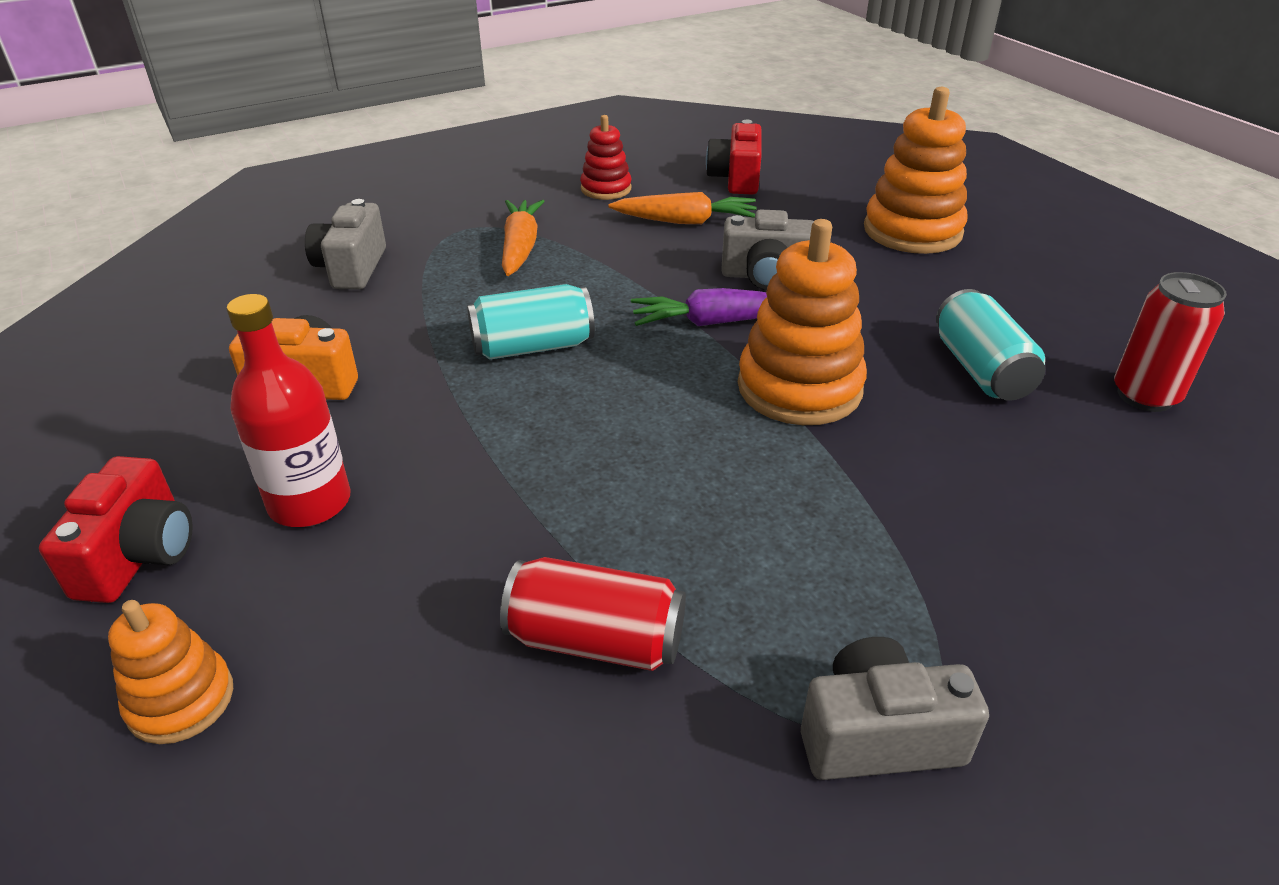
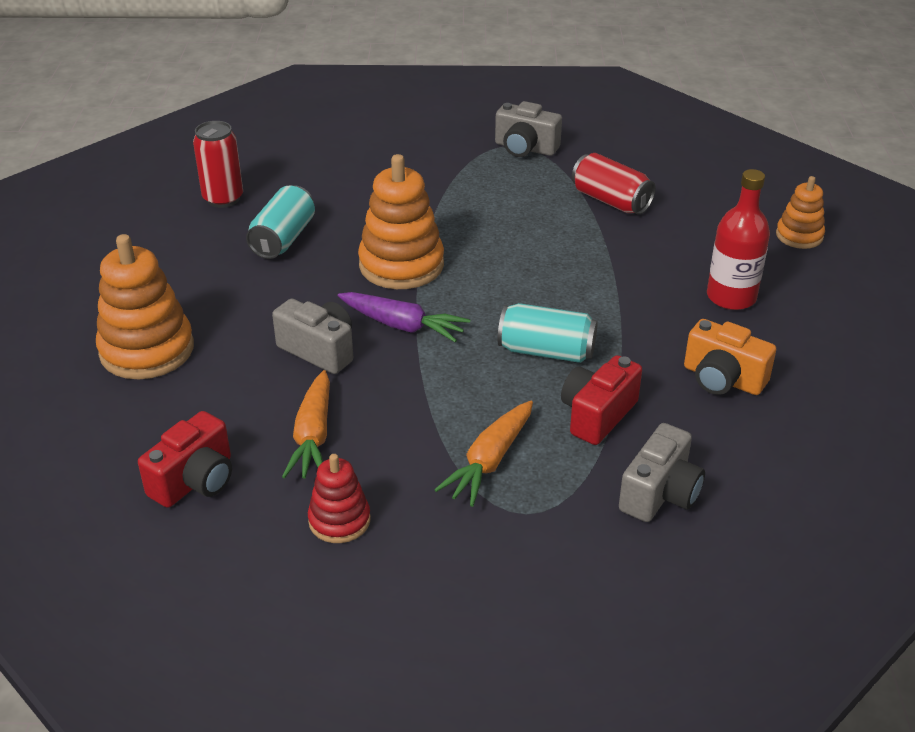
camera: 150 degrees left, 0 degrees up
red camera [39,456,193,603] -> red camera moved to [561,355,642,445]
orange carrot [608,192,757,224] -> orange carrot turned 120 degrees counterclockwise [282,370,330,479]

